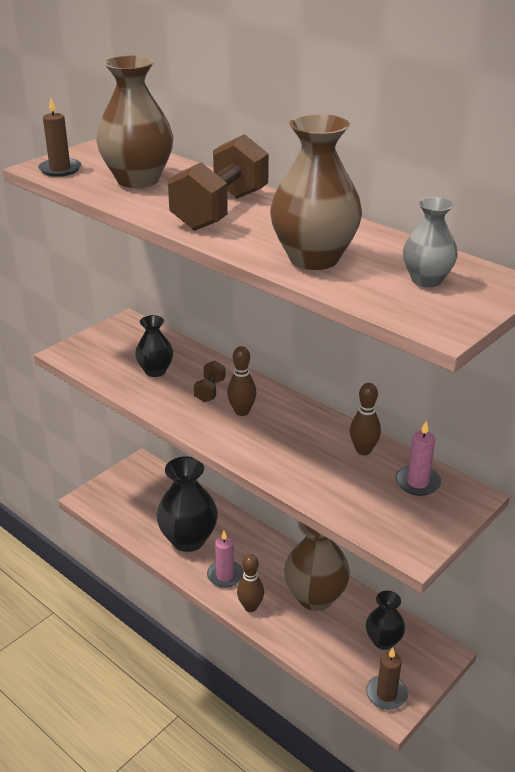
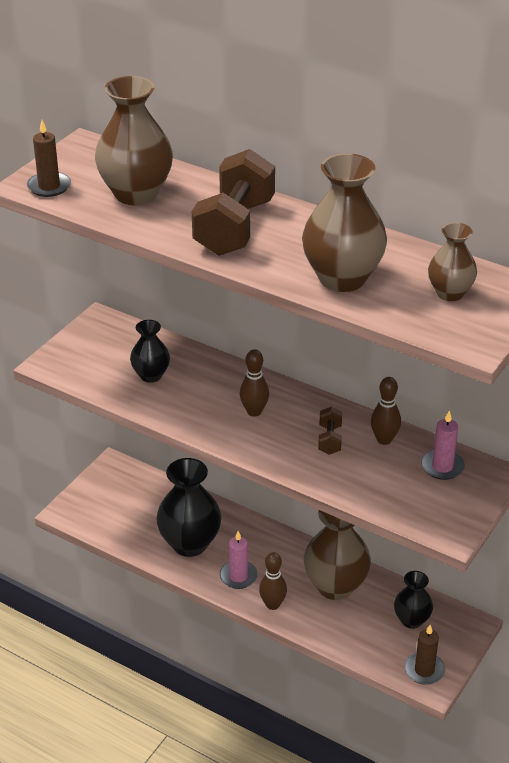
camera: 10 degrees left, 5 degrees up
brown dumbbell [194,361,225,402] -> brown dumbbell moved to [318,406,342,455]
grey vase [403,197,458,287] -> brown vase [428,223,477,301]

